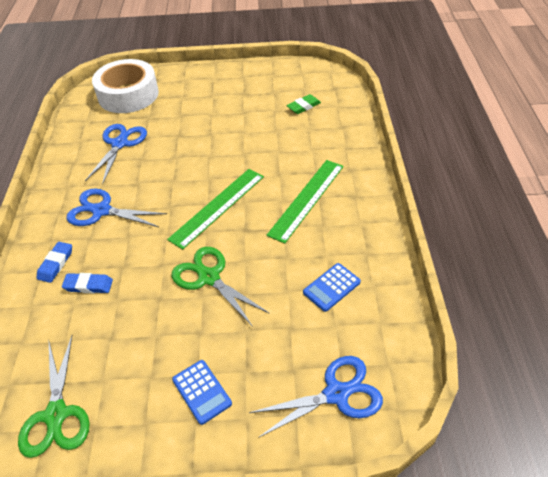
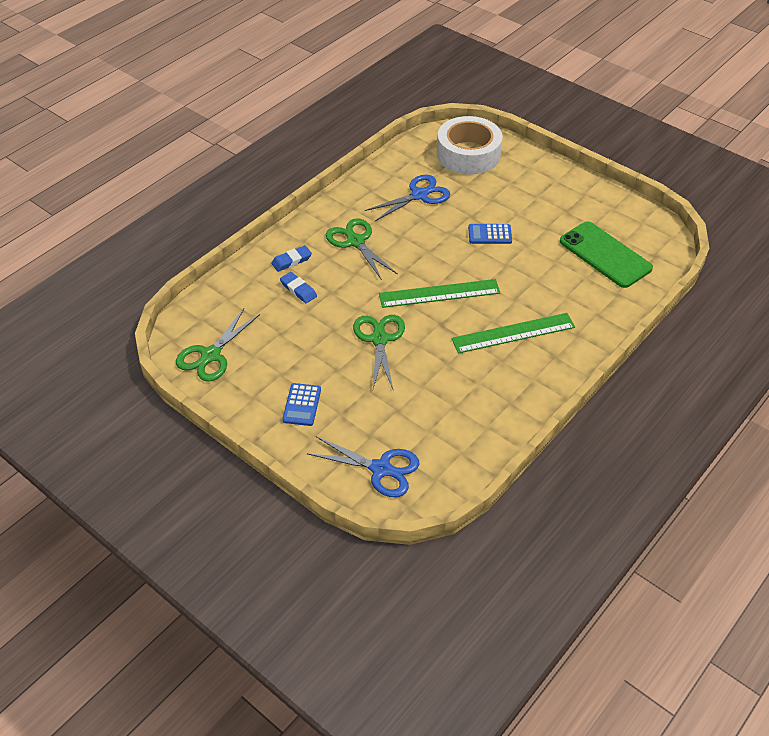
camera: 40 degrees right, 0 degrees up
blue scissors [67,189,167,227] -> green scissors [326,218,397,280]
green eraser [286,94,321,114] -> green phone [560,222,653,288]
blue calculator [303,263,361,312] -> blue calculator moved to [468,224,512,244]

